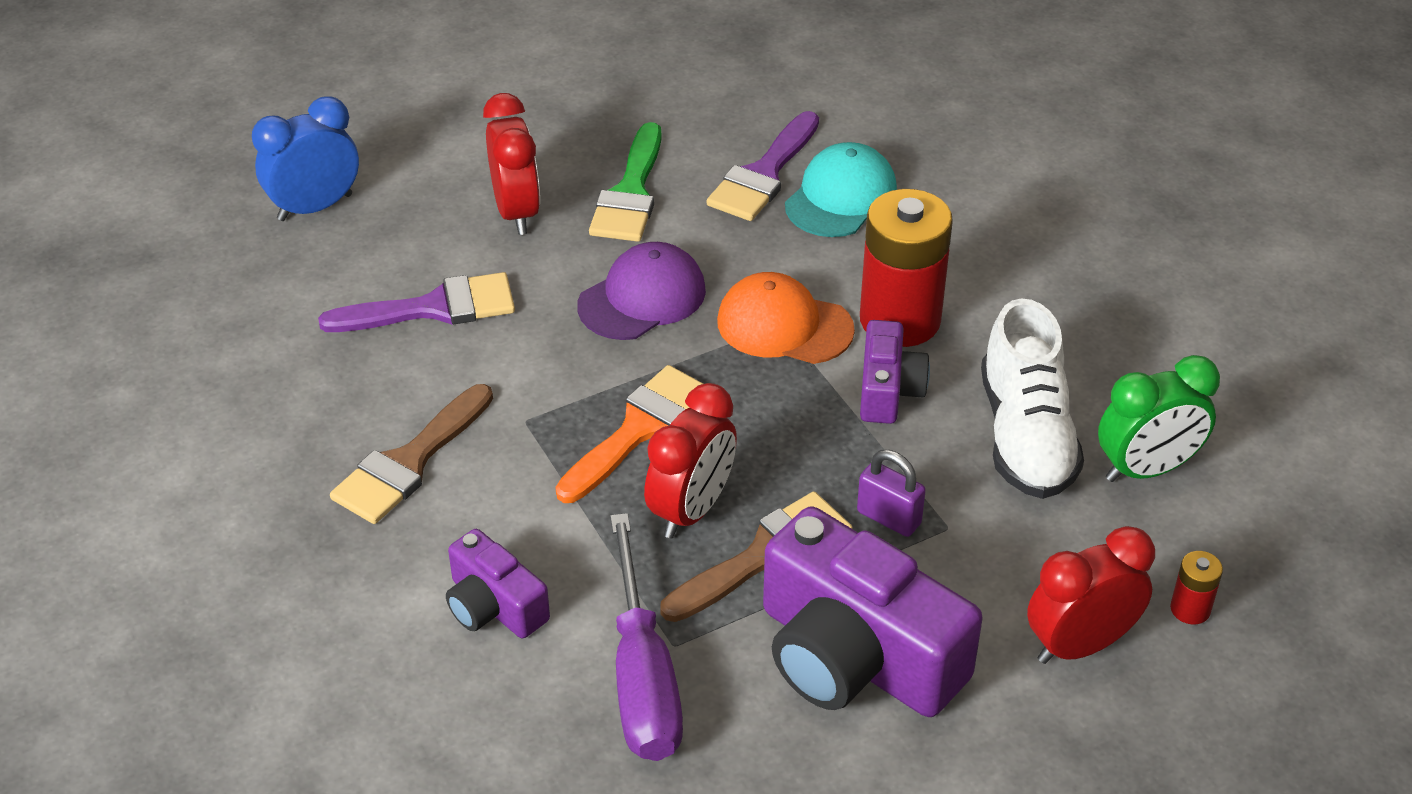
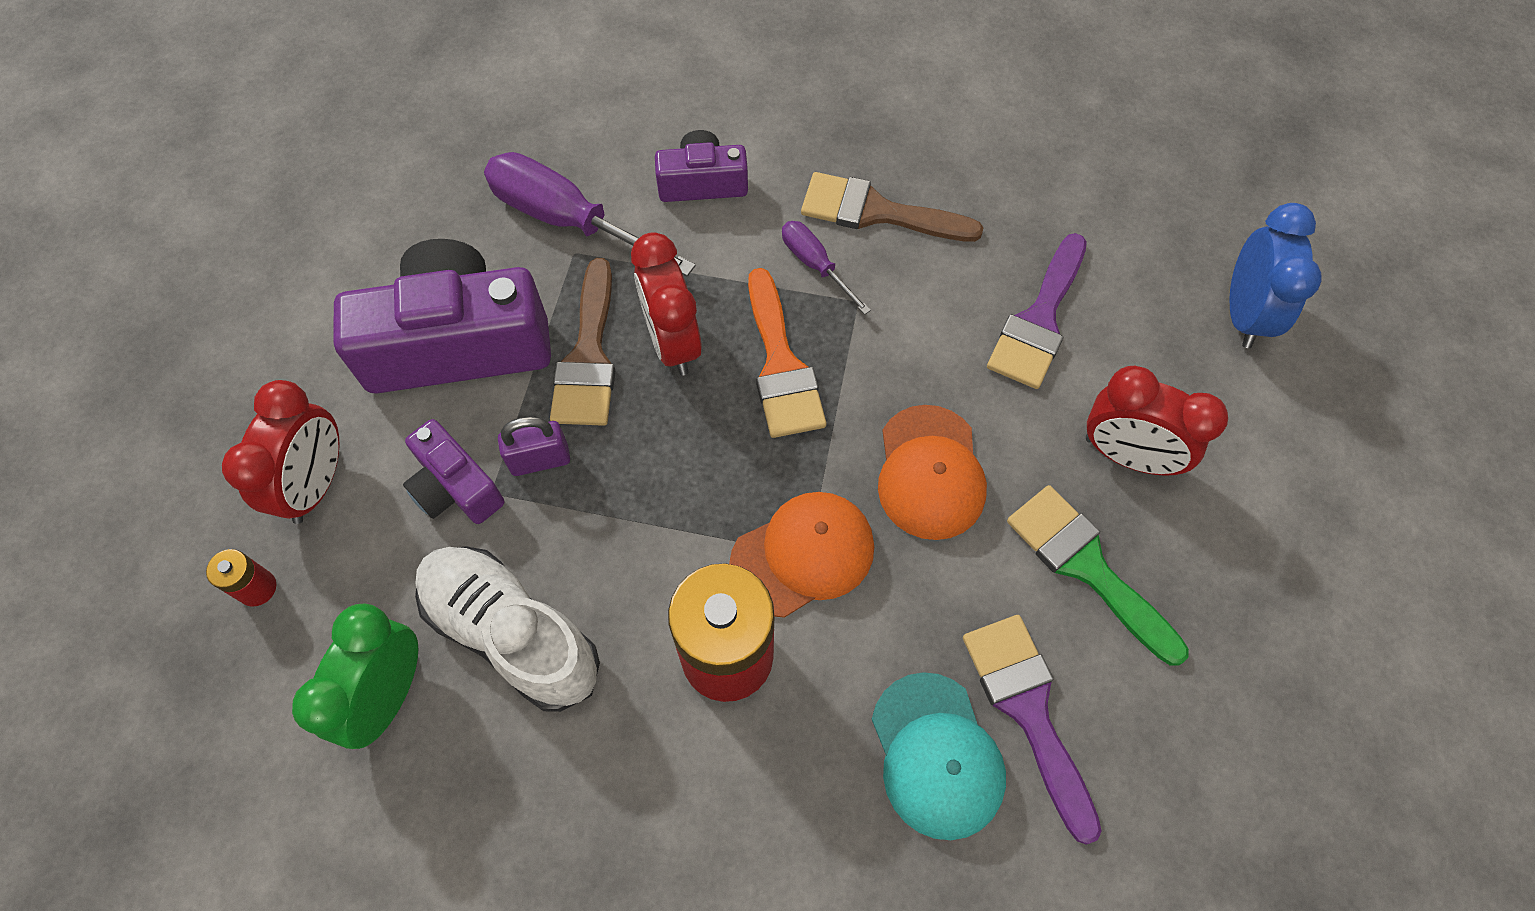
camera: 130 degrees right, 20 degrees up
brown brush [330,384,493,524] -> brown brush turned 60 degrees counterclockwise [801,172,983,242]
purple cap [577,242,706,340] -> orange cap [878,405,987,540]
purple camera [860,320,930,424] -> purple camera moved to [403,419,504,524]
none -> purple screwdriver [782,221,871,315]

